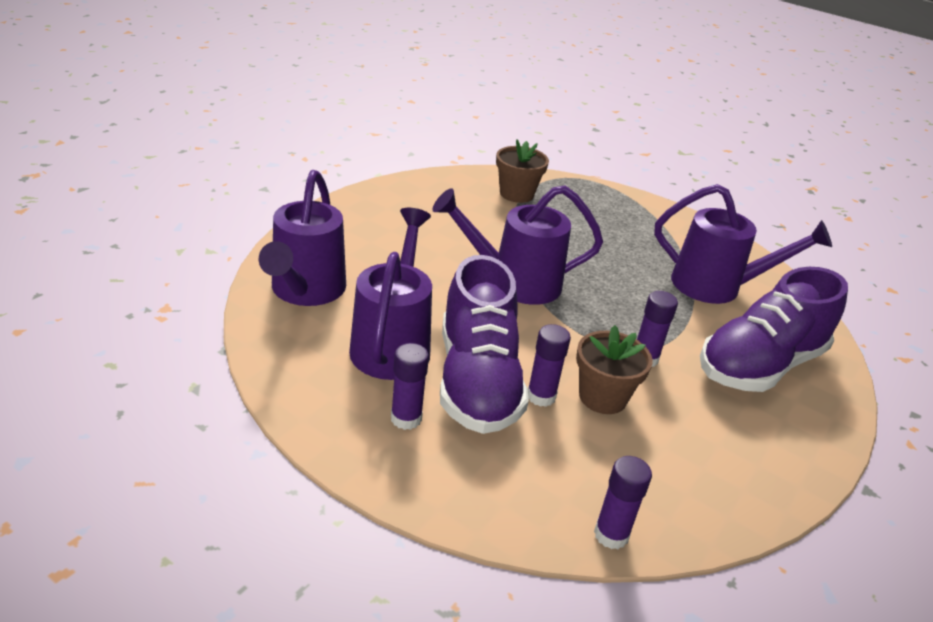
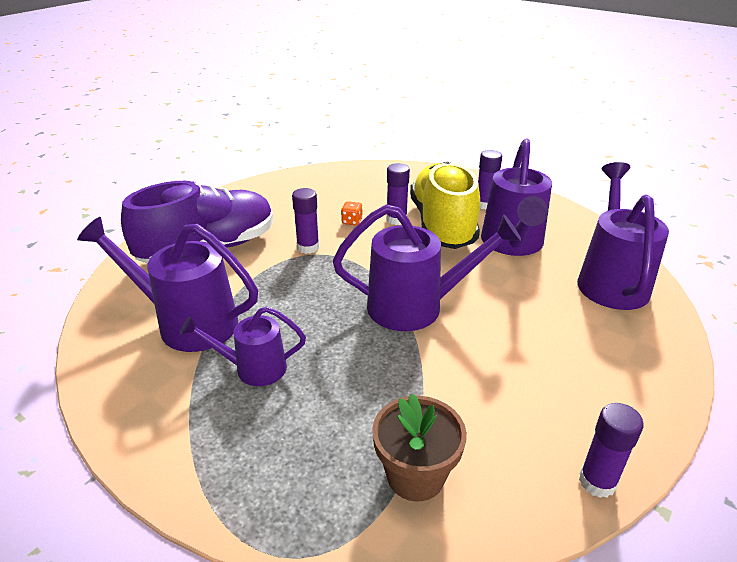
camera: 175 degrees left, 0 degrees up
purple shoe [440,255,529,434] -> yellow shoe [410,162,480,249]
brown flower pot [576,325,653,414] -> orange dice [341,201,363,226]
purple glue stick [594,456,652,549] -> purple glue stick moved to [579,403,644,498]
none -> purple watering can [180,307,306,386]

